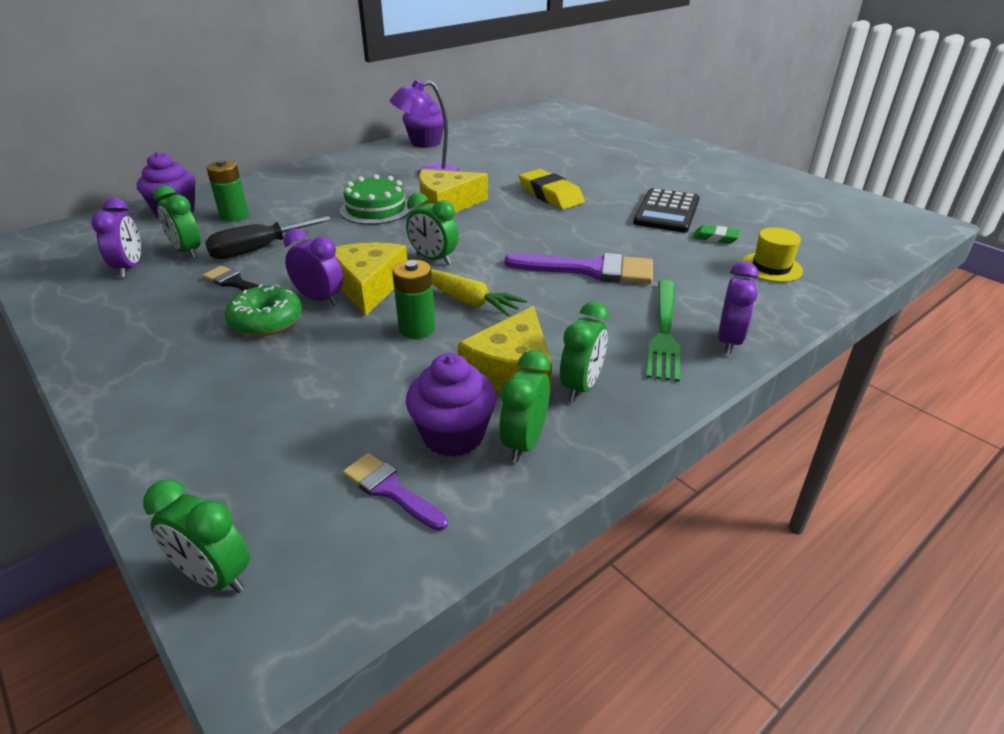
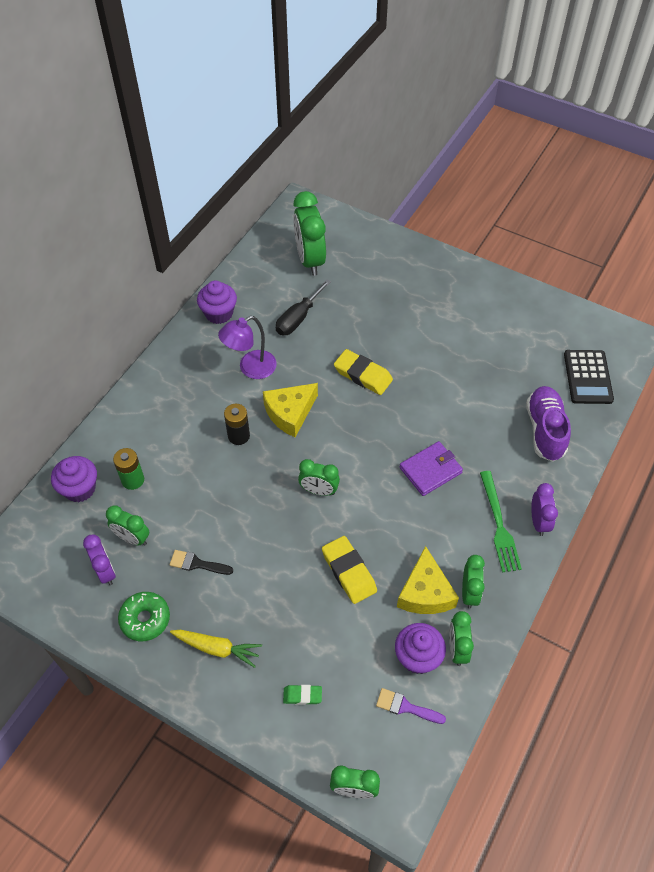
camera: 20 degrees left, 20 degrees up
black screwdriver [205,216,331,259] -> black screwdriver moved to [276,279,331,335]
green donut [225,284,302,337] -> green donut moved to [118,592,170,641]
purple clock [284,228,343,306] -> none
yellow cheese [335,242,407,315] -> none
green cake [340,174,412,225] -> black battery [224,404,250,445]
green battery [392,260,435,339] -> yellow eraser [322,536,377,604]
yellow carrot [431,269,527,317] -> yellow carrot moved to [170,630,262,668]
purple brush [504,253,653,284] -> purple wallet [400,441,463,496]
black calculator [633,188,700,233] -> black calculator moved to [564,350,614,404]
green eraser [693,225,740,244] -> green eraser moved to [283,685,322,705]
yellow hat [741,227,803,282] -> purple shoe [526,386,571,462]
none -> green clock [293,191,326,276]

